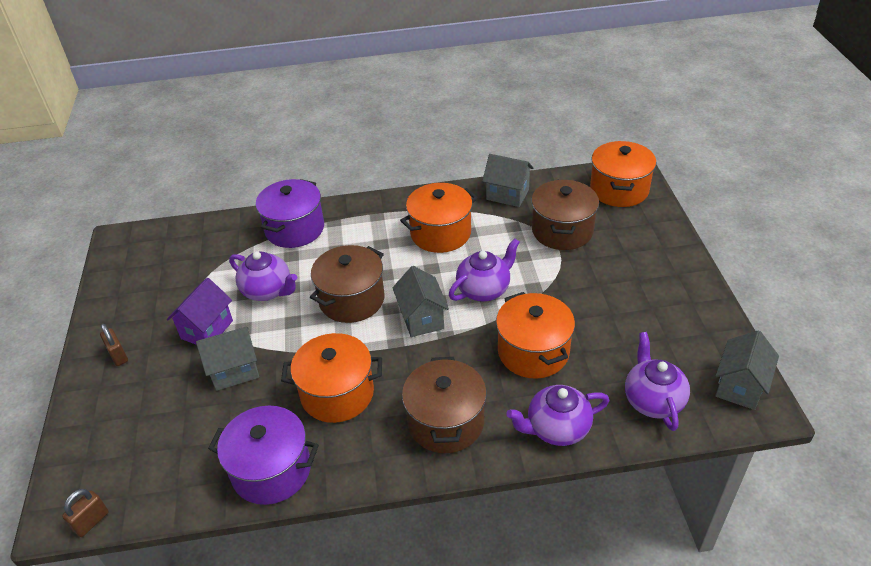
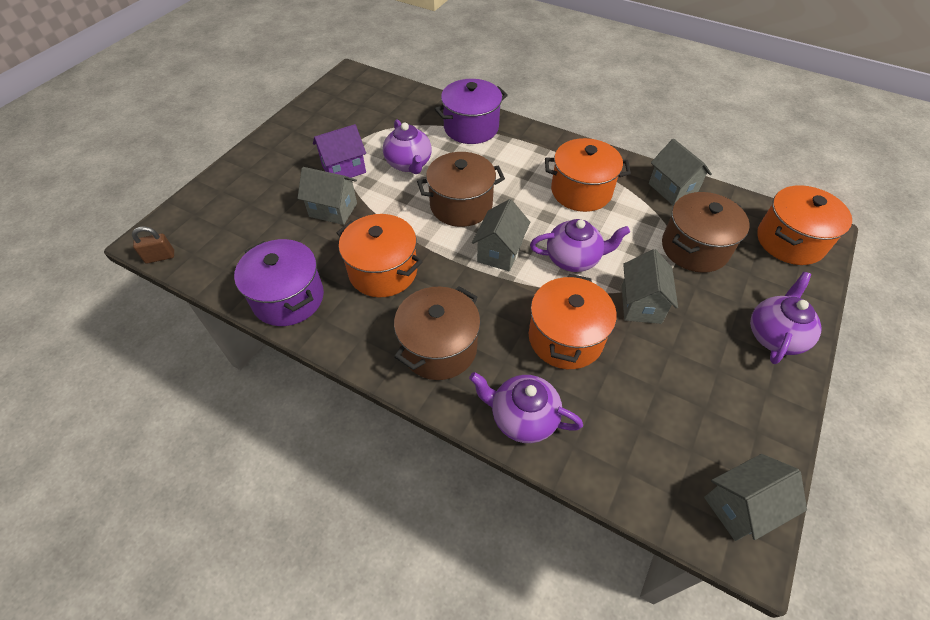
camera: 35 degrees right, 10 degrees up
brown padlock [100,324,128,366] -> none
purple teapot [625,332,690,431] -> purple teapot moved to [750,272,822,364]
none -> grey house [622,249,678,324]

